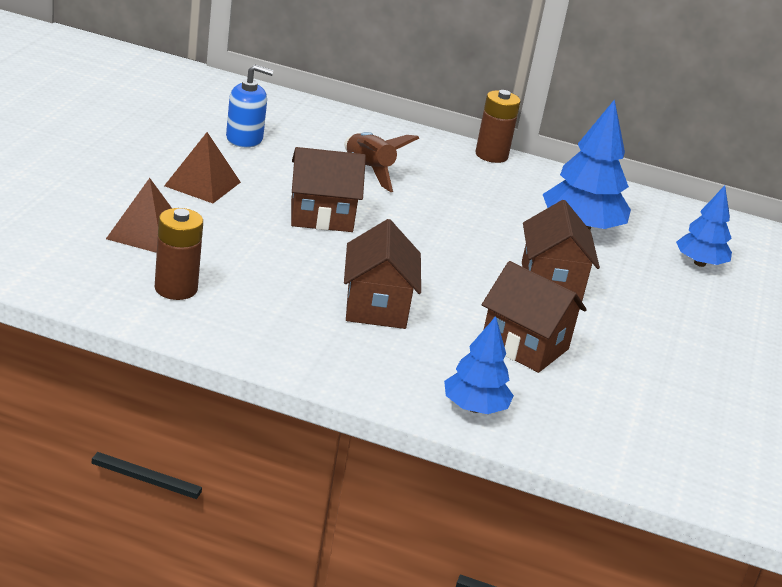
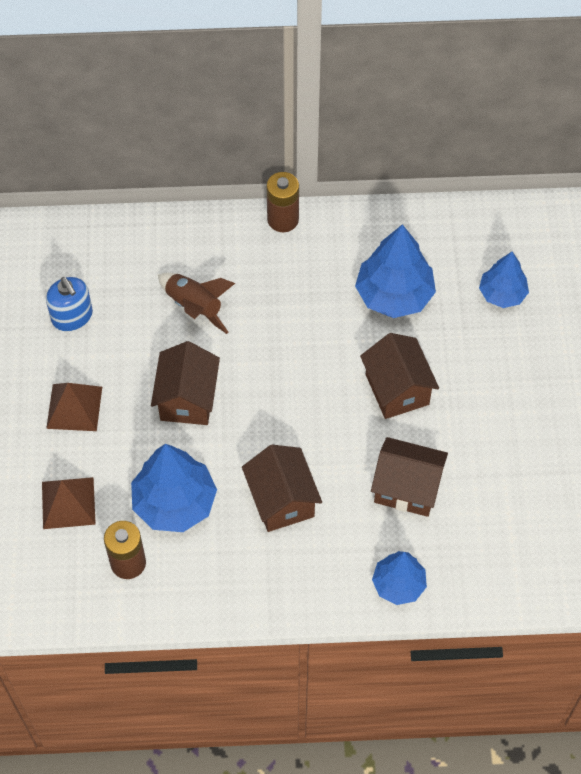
camera: 15 degrees left, 30 degrees up
blue soap dispenser [226,65,274,148] -> blue soap dispenser turned 75 degrees clockwise [46,277,93,331]
brown house [291,147,366,232] -> brown house turned 60 degrees counterclockwise [151,341,220,425]
none -> blue tree [131,444,217,532]

